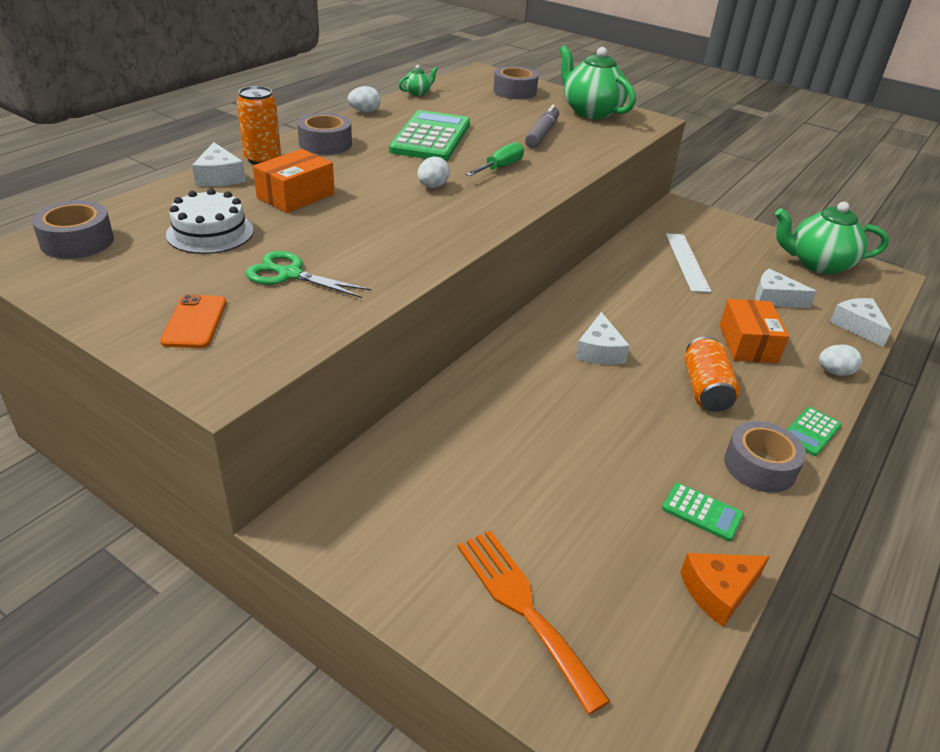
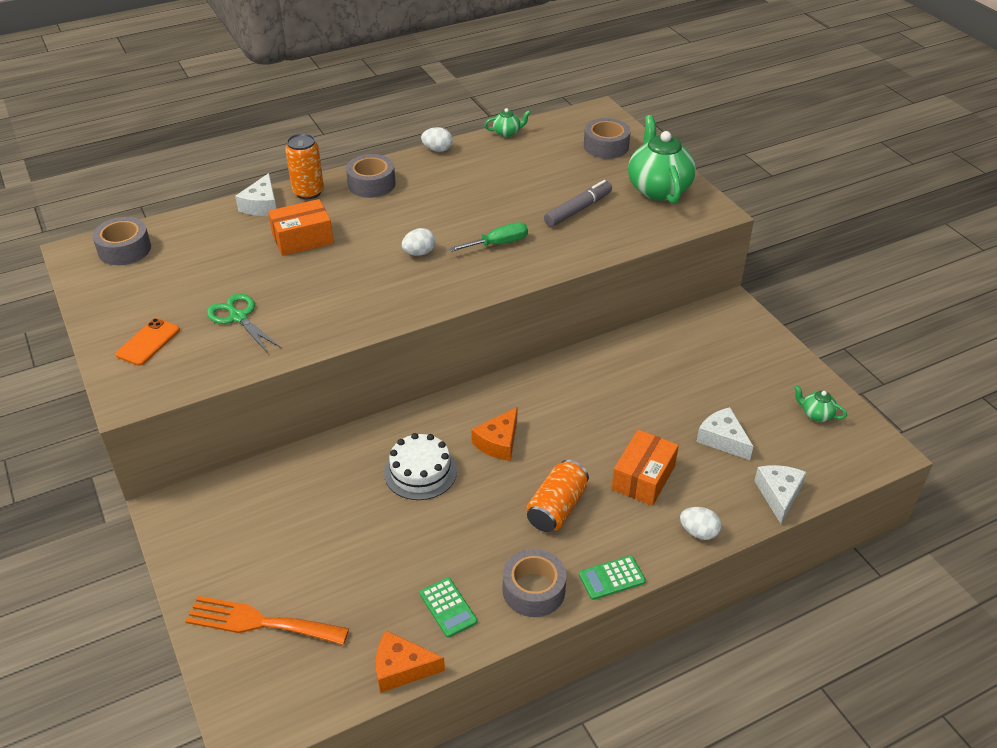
camera: 30 degrees right, 5 degrees up
white cake [166,189,254,254] -> white cake moved to [384,433,457,500]
green calculator [389,110,470,161] -> none
orange fork [457,531,610,715] -> orange fork turned 75 degrees counterclockwise [185,596,349,645]
white cheese [575,312,630,365] -> orange cheese [471,407,518,461]
white ruler [666,234,711,292] -> none
green teapot [775,202,889,274] -> green teapot [794,385,847,422], size x0.45

